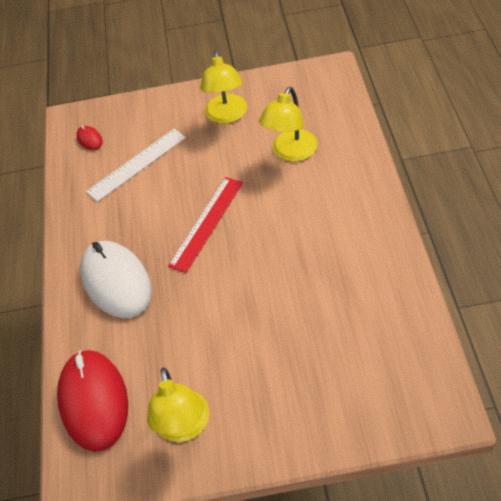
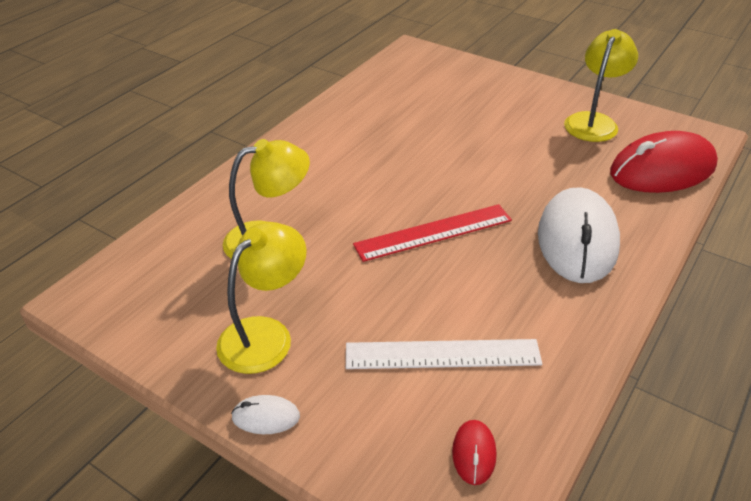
camera: 145 degrees left, 10 degrees down
red mouse [57,350,128,452] -> red mouse turned 45 degrees clockwise [610,131,718,193]
none -> white mouse [231,395,300,434]

